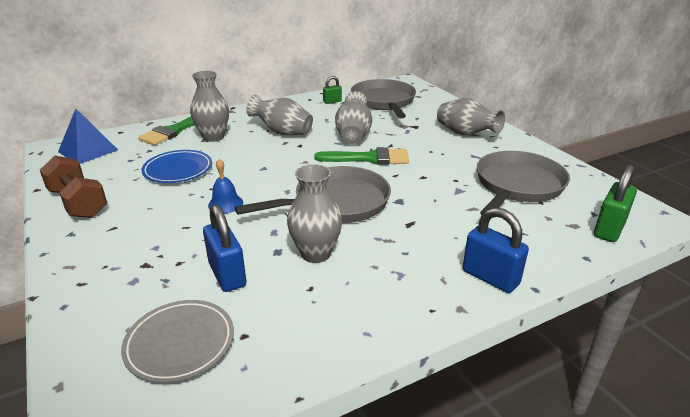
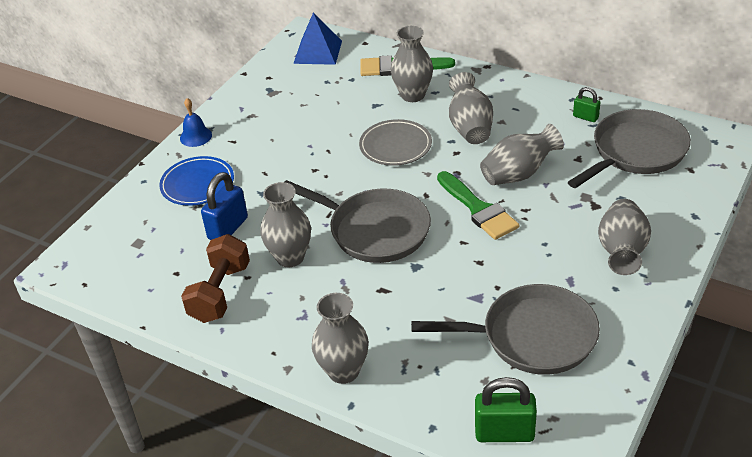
camera: 60 degrees right, 10 degrees up
brown dumbbell [40,156,107,218] -> brown dumbbell moved to [181,234,250,323]
grey plate [121,300,234,383] -> grey plate moved to [359,119,432,166]
blue plate [141,150,212,183] -> blue plate moved to [159,156,234,206]
blue bell [208,159,243,214] -> blue bell moved to [180,98,212,147]
blue padlock [463,207,529,293] -> grey vase [312,293,369,384]

